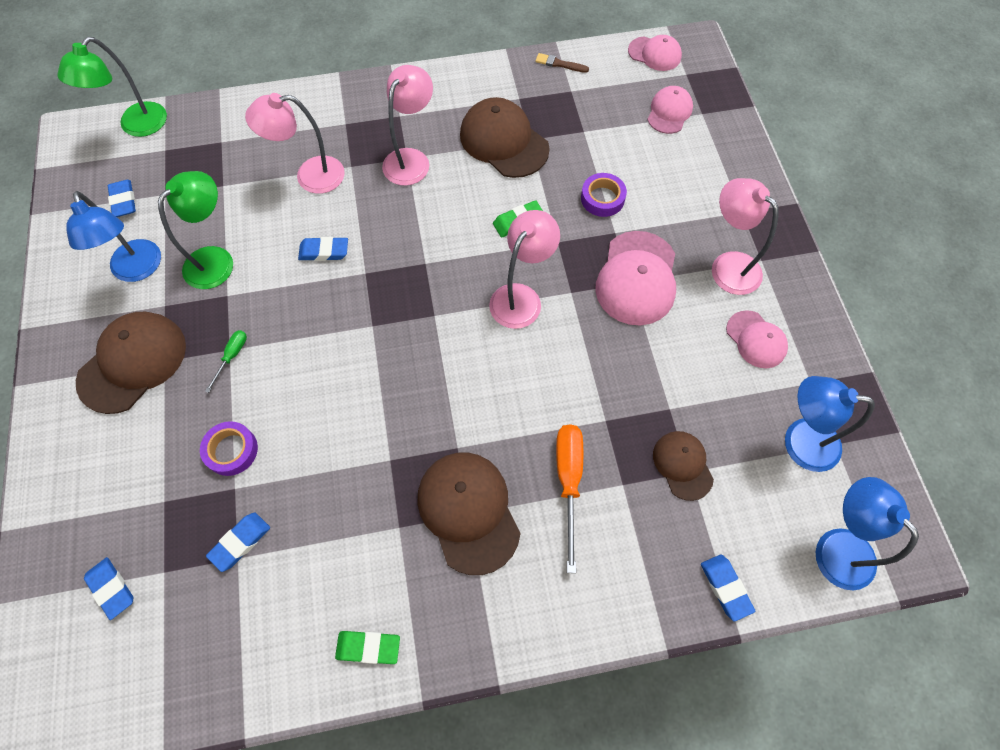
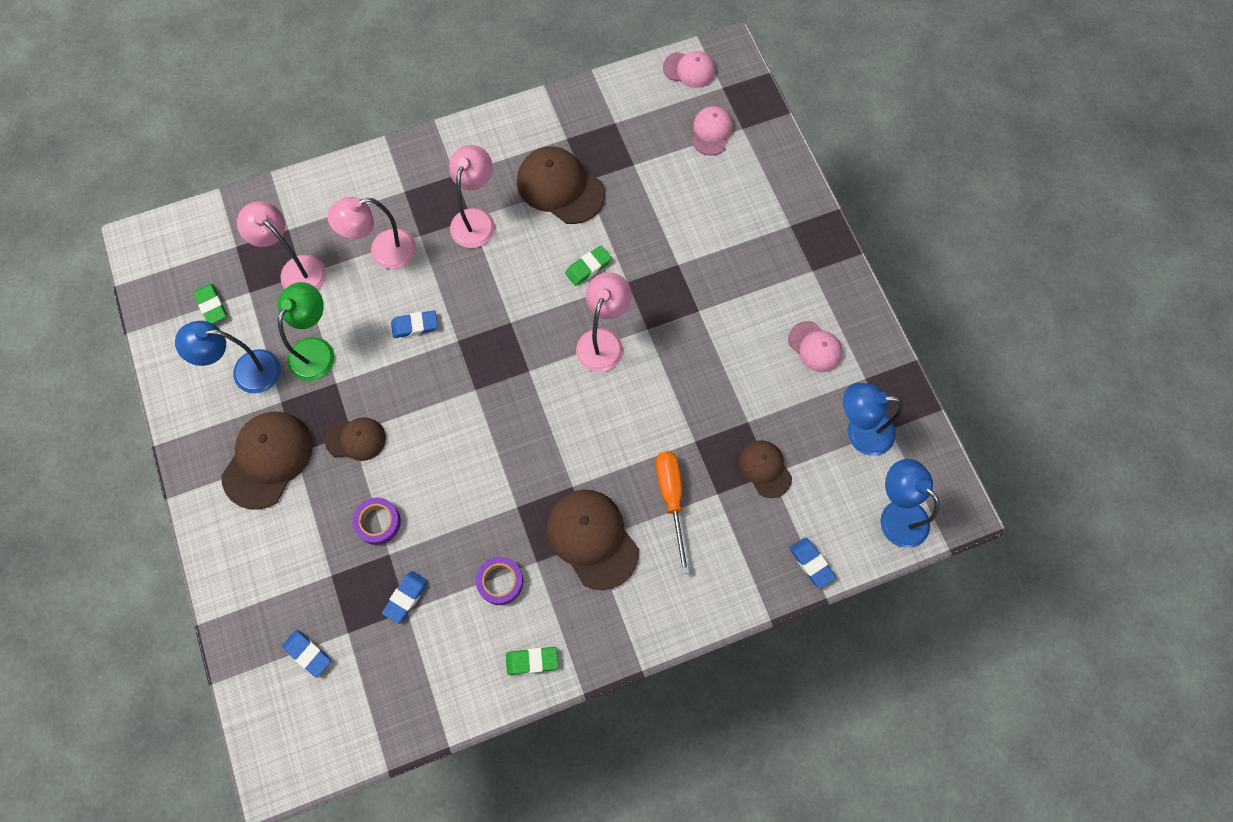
camera: 10 degrees left, 5 degrees up
green lamp [57,37,167,137] -> none
blue lamp [66,191,161,282] -> blue lamp turned 120 degrees clockwise [175,321,281,393]
blue eraser [108,180,136,217] -> green eraser [194,283,227,324]
green screwdriver [205,330,247,393] -> brown cap [325,417,386,461]
brown brush [535,53,589,73] -> none
purple tape [581,173,627,217] -> purple tape moved to [476,557,523,605]
pink cap [595,231,676,325] -> none
pink lamp [712,178,778,295] -> pink lamp moved to [237,201,326,290]

